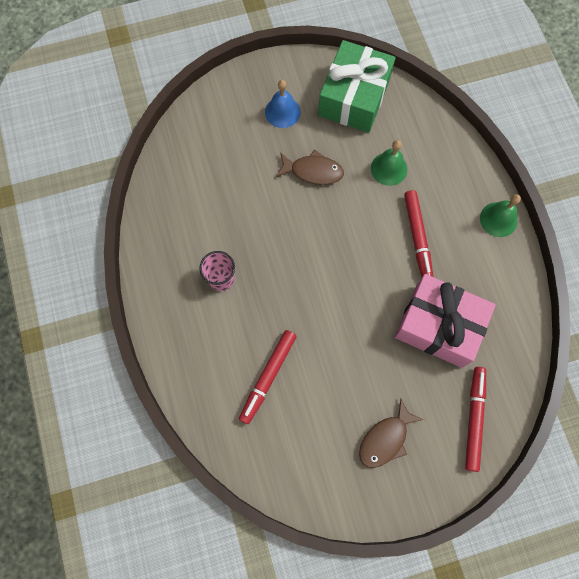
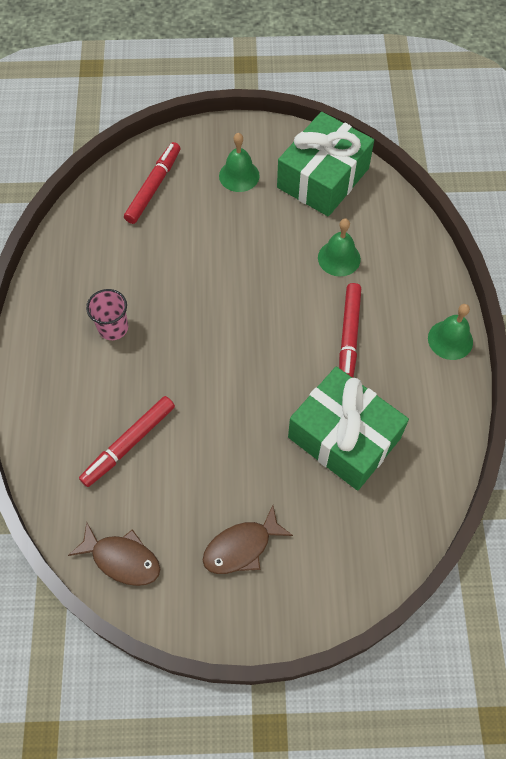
camera: 15 degrees right, 10 degrees down
blue bell [265,80,301,128] -> green bell [219,133,260,192]
brown fish [276,149,344,185] -> brown fish moved to [68,522,160,586]
pink gift [395,274,496,368] -> green gift [288,366,409,491]
red marker [465,367,486,472] -> red marker moved to [124,142,180,224]

